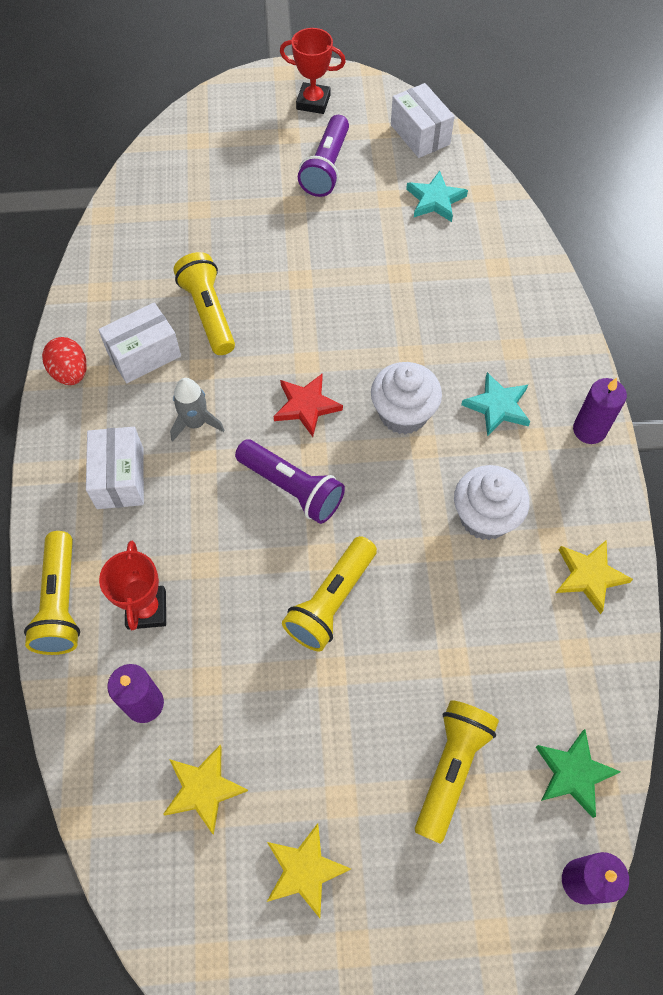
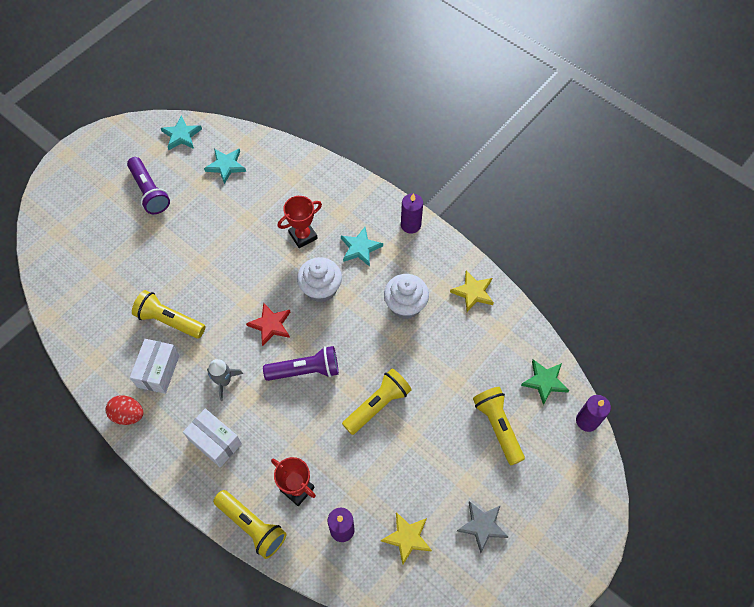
camera: 45 degrees left, 0 degrees up
yellow star [267,823,351,918] -> grey star [457,501,508,553]
red trophy [280,28,346,114] -> red trophy moved to [278,196,322,248]
yellow flashlight [282,536,377,651] -> yellow flashlight turned 120 degrees counterclockwise [342,368,412,435]
white box [391,83,455,158] -> turquoise star [161,116,202,150]

